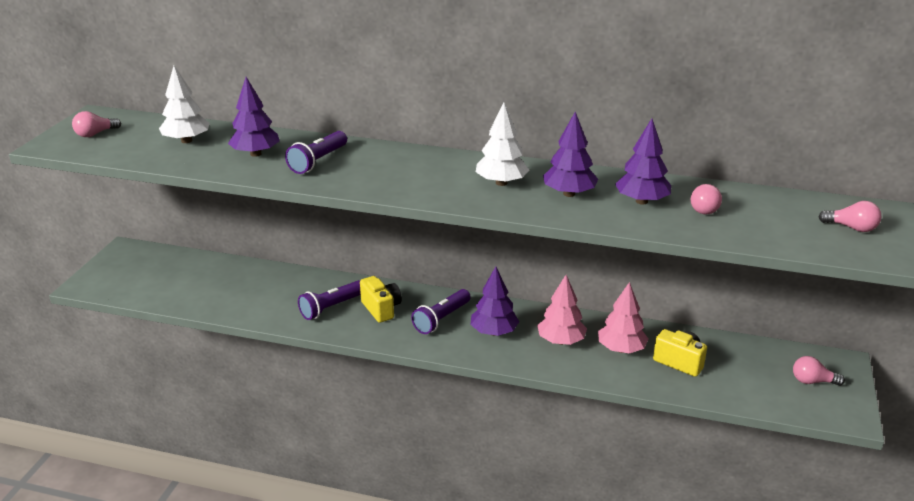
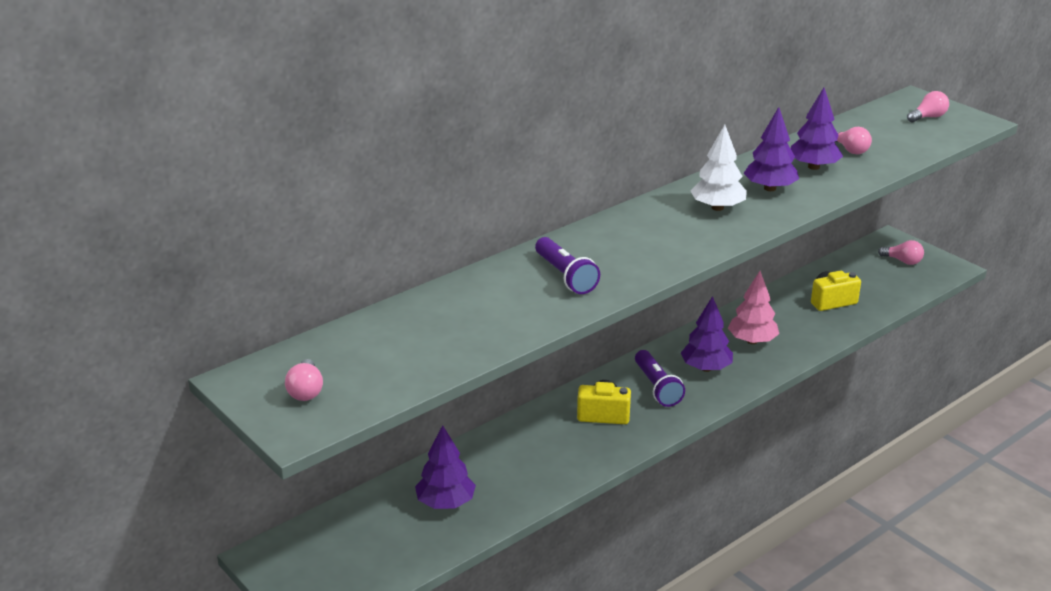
camera: 55 degrees left, 0 degrees up
white tree [159,66,210,143] -> none
purple tree [228,77,280,157] -> purple tree moved to [415,425,476,509]
purple flashlight [298,280,361,320] -> none
pink tree [598,282,649,353] -> none
pink light bulb [793,356,845,386] -> pink light bulb turned 105 degrees counterclockwise [878,240,924,265]

